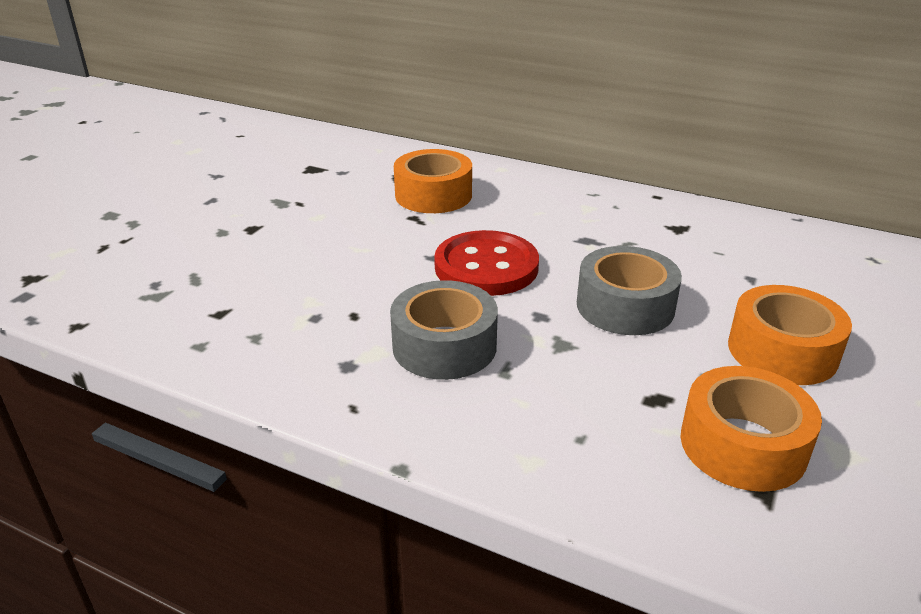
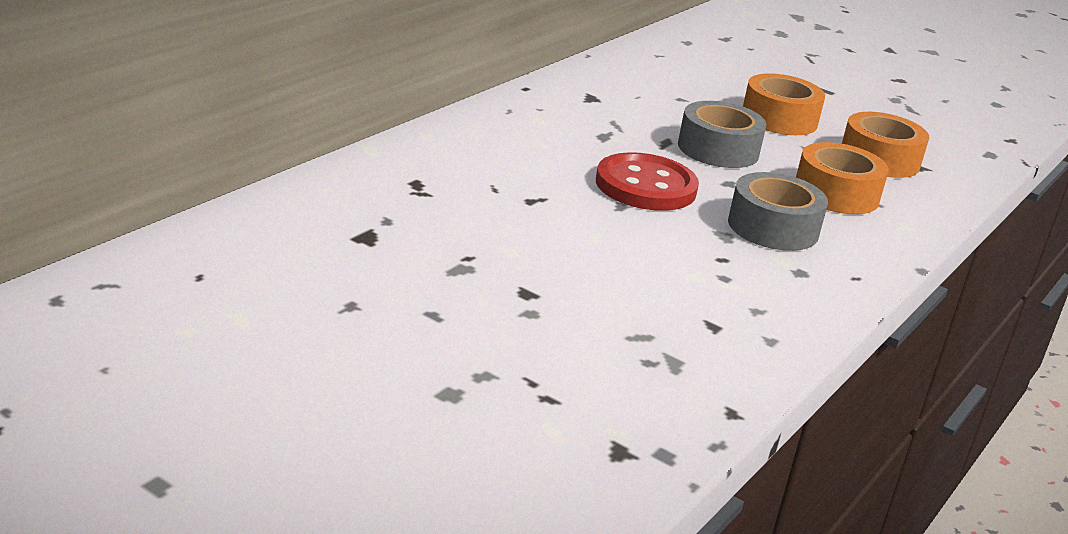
camera: 85 degrees left, 5 degrees down
orange tape [394,149,472,213] -> orange tape moved to [796,142,889,214]

